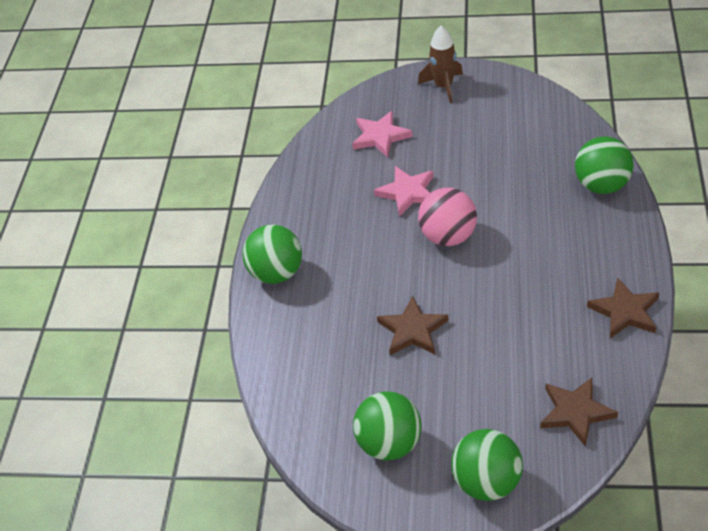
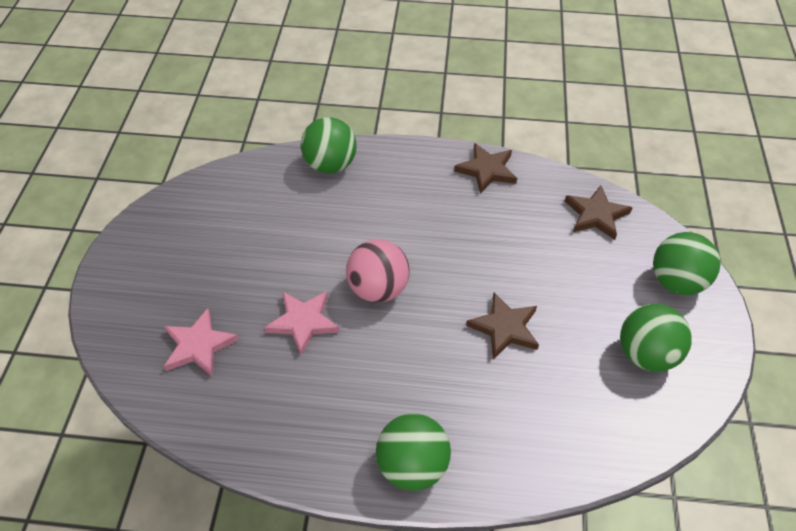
camera: 95 degrees left, 5 degrees up
brown rocket [418,26,463,103] -> none

